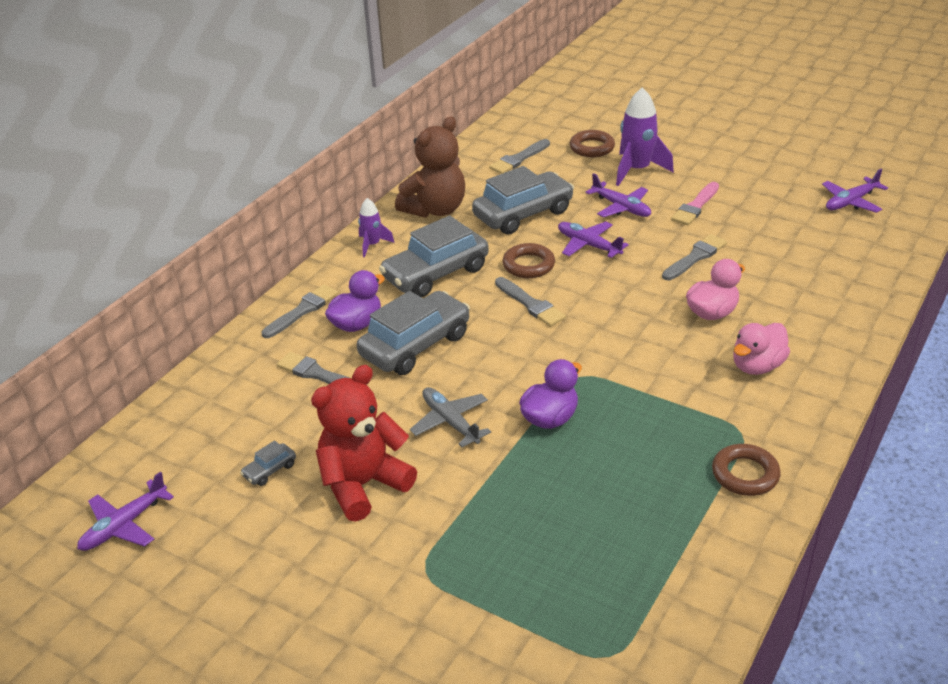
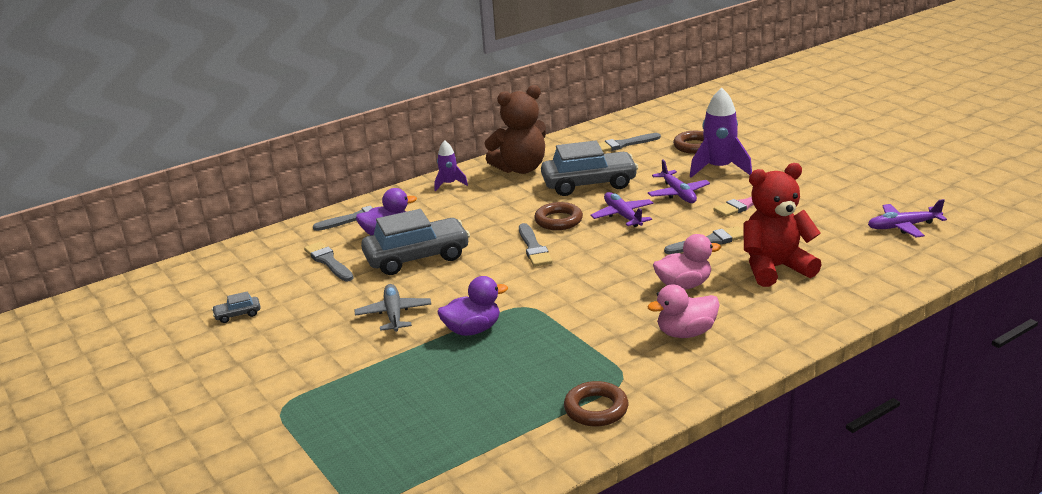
camera: 25 degrees right, 10 degrees down
purple plane [77,471,174,551] -> none
red teddy bear [311,365,417,522] -> red teddy bear moved to [744,163,822,287]
grey car [379,215,489,297] -> none

